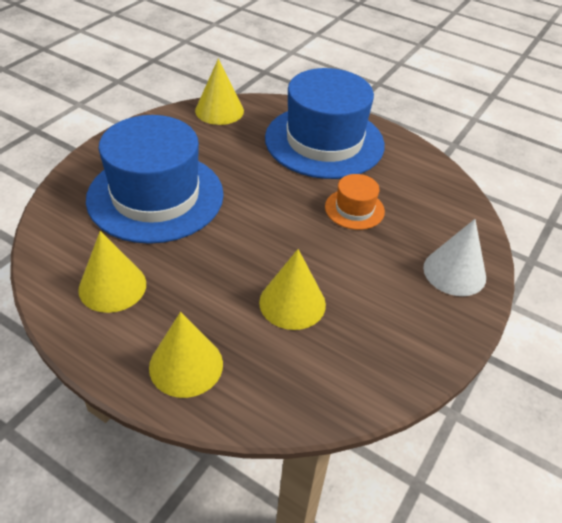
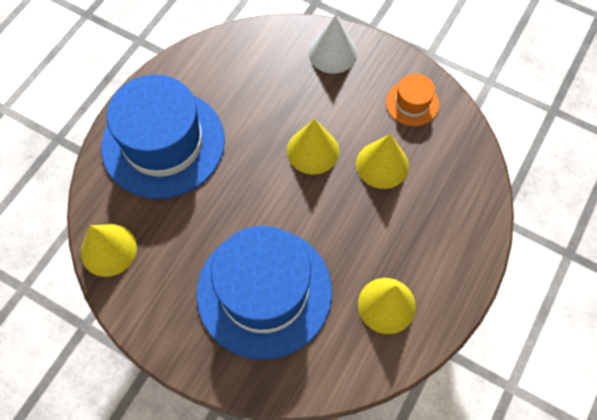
camera: 90 degrees left, 20 degrees up
yellow cone [149,312,223,398] -> yellow cone moved to [287,119,339,175]
orange hat [325,174,385,230] -> orange hat moved to [386,73,439,126]

